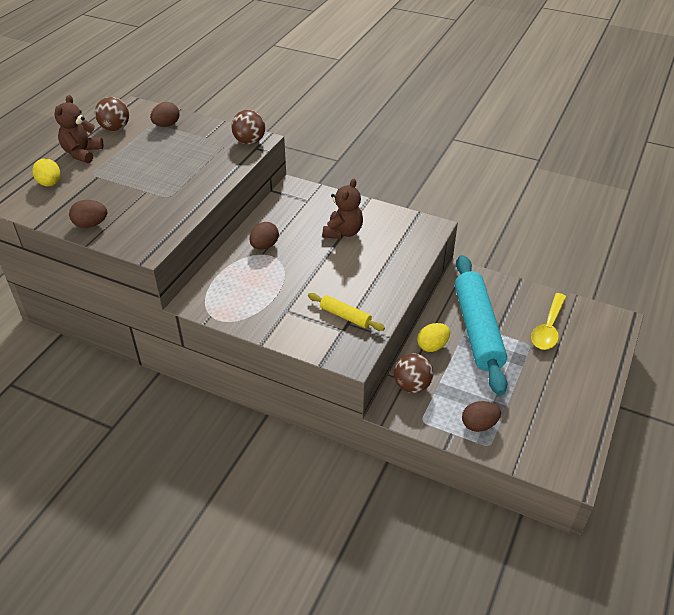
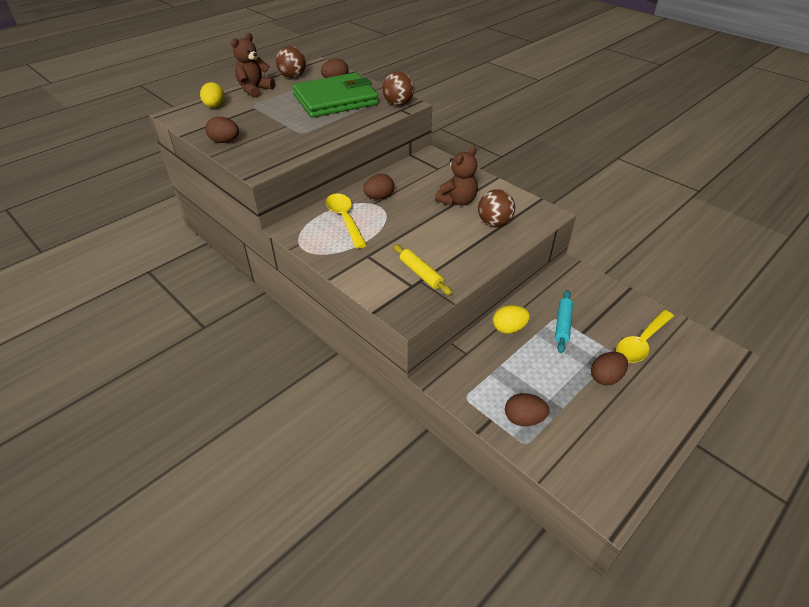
camera: 20 degrees right, 0 degrees up
brown ball [394,353,433,393] -> brown ball moved to [478,189,515,227]
turquoise rolling pin [455,255,507,396] -> turquoise rolling pin [555,290,573,353], size x0.44
none -> green wallet [292,73,378,118]
none -> yellow spoon [326,193,367,249]
none -> brown egg [591,352,628,385]

